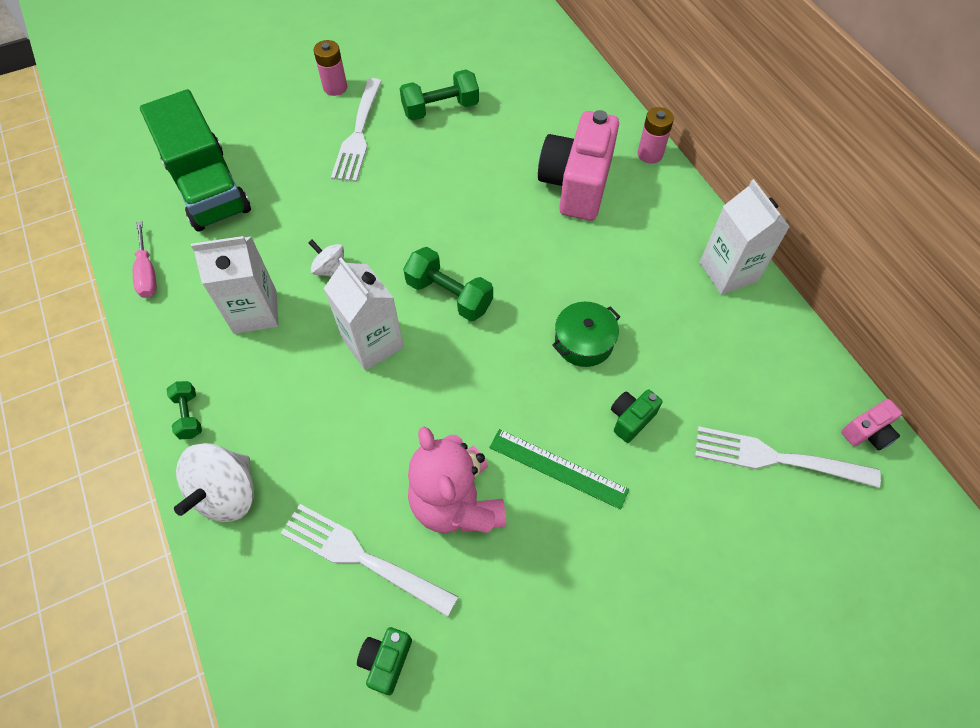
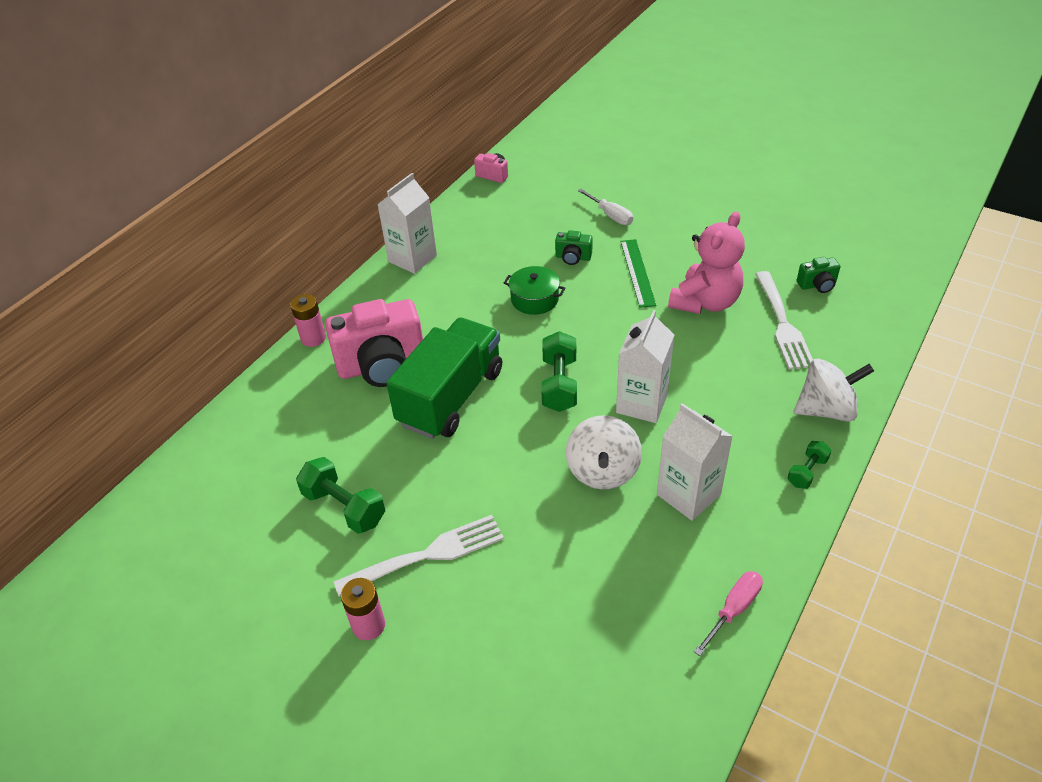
camera: 120 degrees left, 15 degrees down
green truck [140,89,251,232] -> green truck moved to [386,318,502,439]
white spinning top [308,240,344,277] -> white spinning top [566,415,642,490], size x1.75
white fork [695,426,881,488] -> none
none -> white screwdriver [578,189,633,225]

